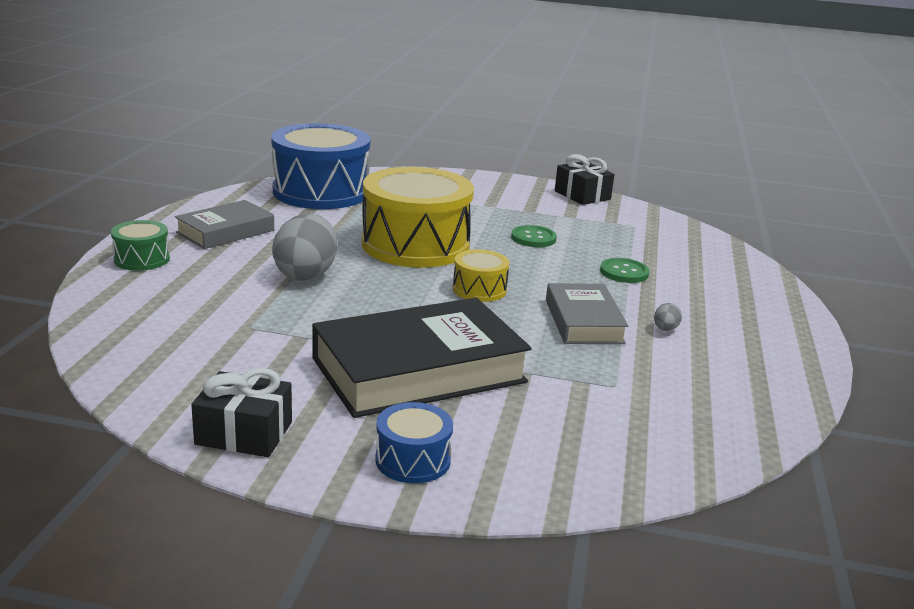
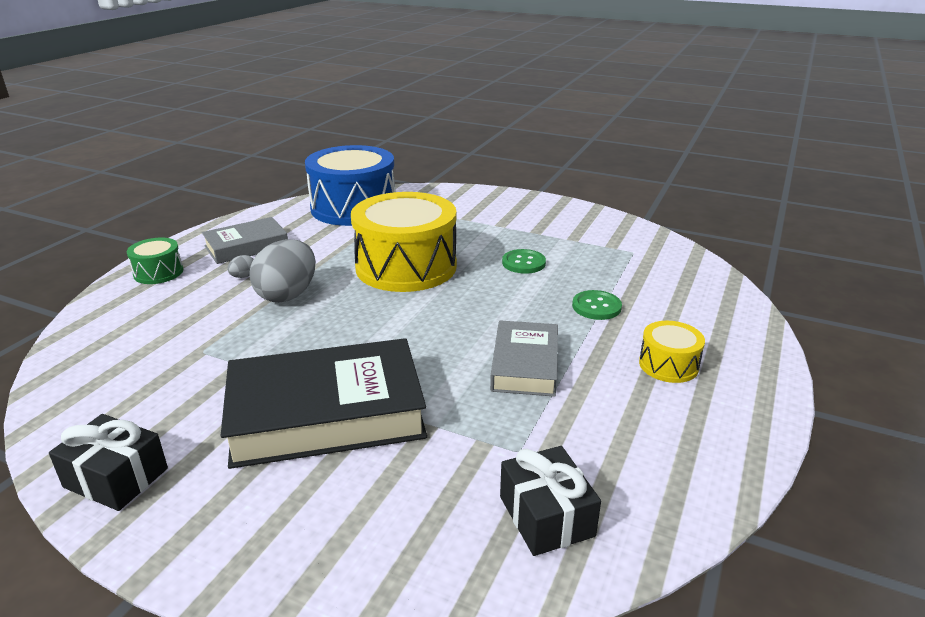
camera: 15 degrees right, 5 degrees up
blue drum [375,402,453,483] -> none
yellow drum [453,249,509,302] -> yellow drum moved to [639,321,705,383]
black gift [555,154,614,205] -> black gift moved to [500,446,601,556]
grey egg [654,303,682,331] -> grey egg moved to [227,255,254,278]

